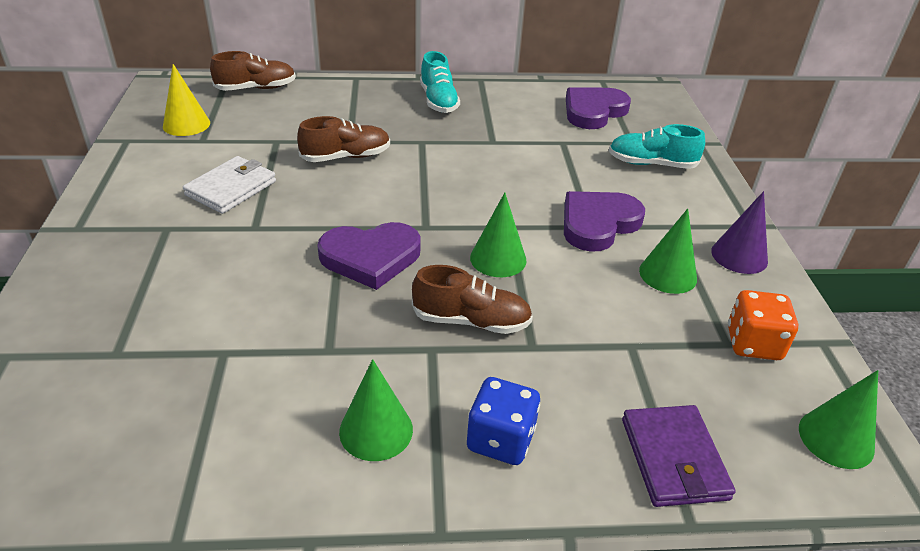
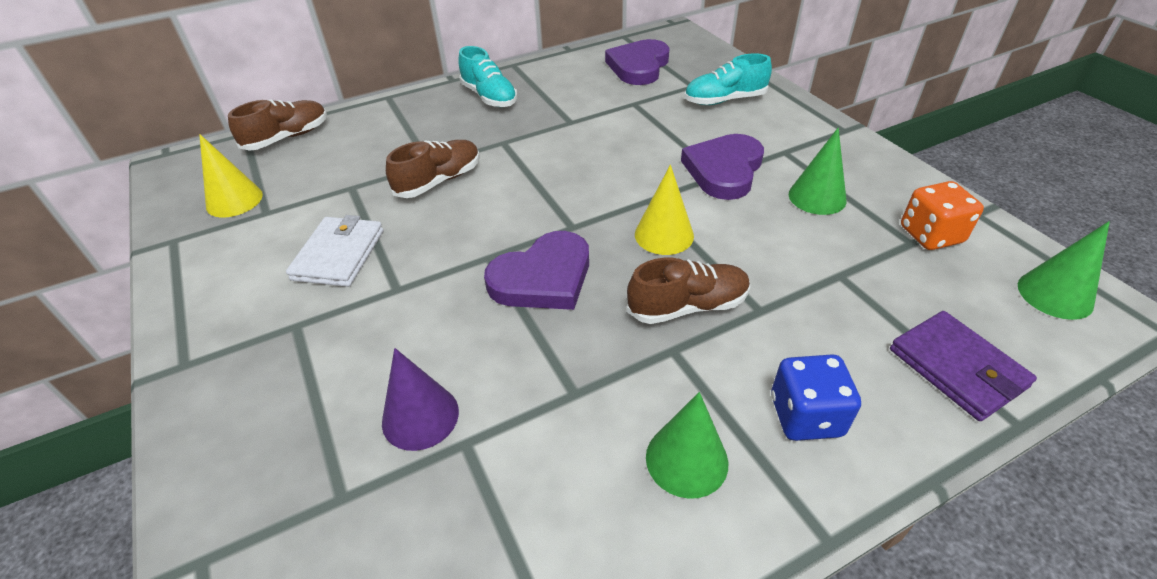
camera: 20 degrees left, 5 degrees up
green cone [470,193,526,277] -> yellow cone [635,165,694,255]
purple cone [711,191,768,274] -> purple cone moved to [382,348,459,451]

